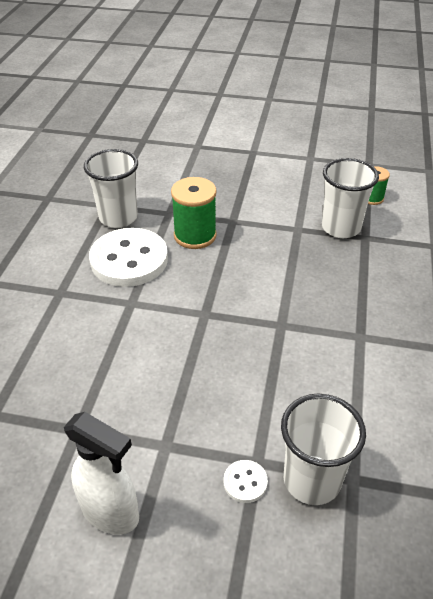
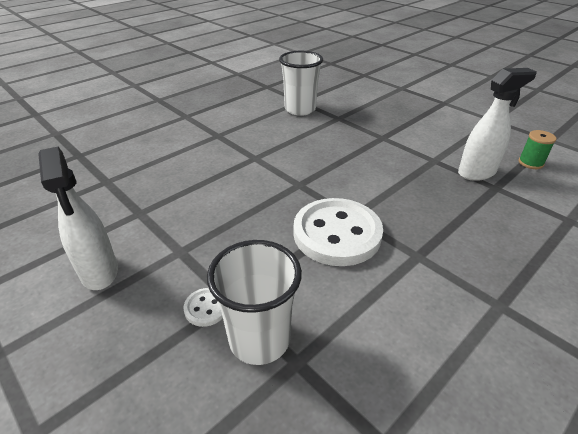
camera: 35 degrees right, 5 degrees down
white button [89,228,168,287] -> white button moved to [293,198,383,266]
green spool [171,177,217,249] -> none
white cup [322,158,379,238] -> white spray bottle [458,68,537,181]

